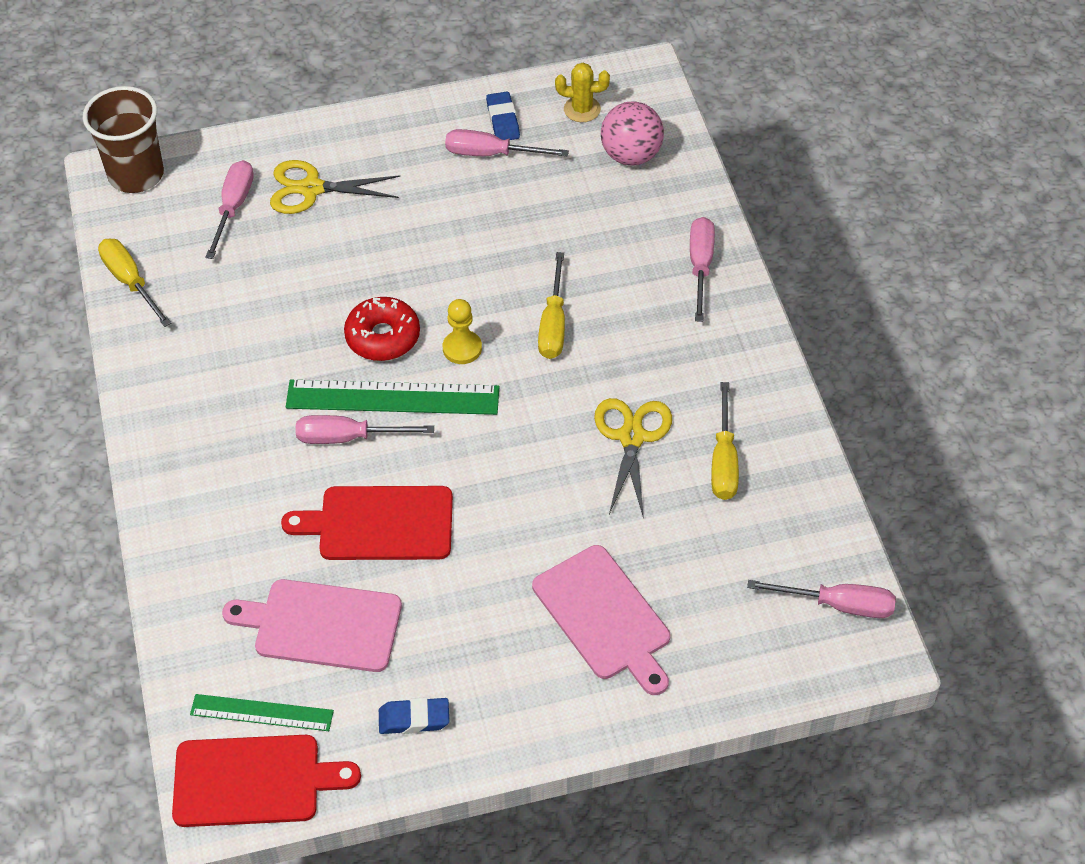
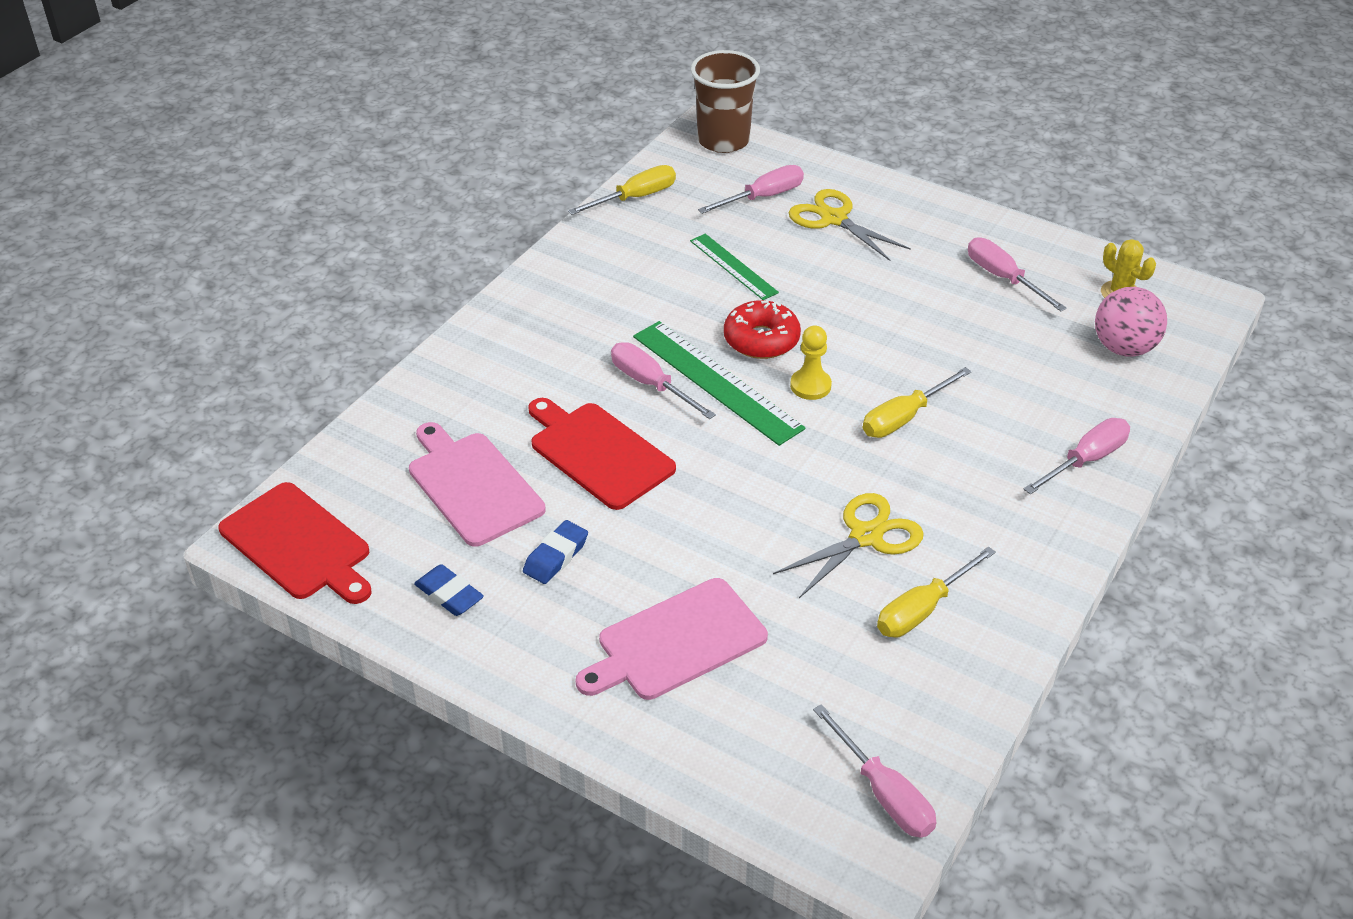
camera: 45 degrees right, 10 degrees down
yellow screwdriver [98,239,171,327] -> yellow screwdriver turned 45 degrees clockwise [568,165,676,215]
green ruler [190,694,334,731] -> green ruler moved to [690,234,779,300]
blue eraser [486,92,520,140] -> blue eraser moved to [523,520,588,584]
pink cutting board [532,545,670,695] -> pink cutting board turned 45 degrees clockwise [576,578,768,700]

